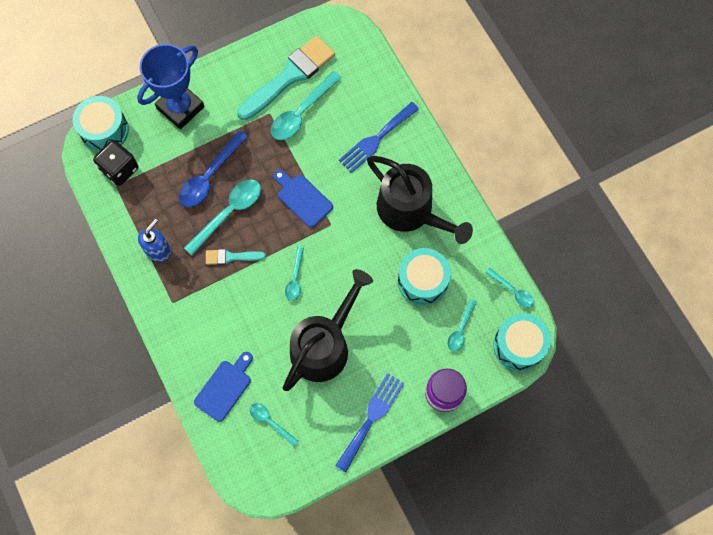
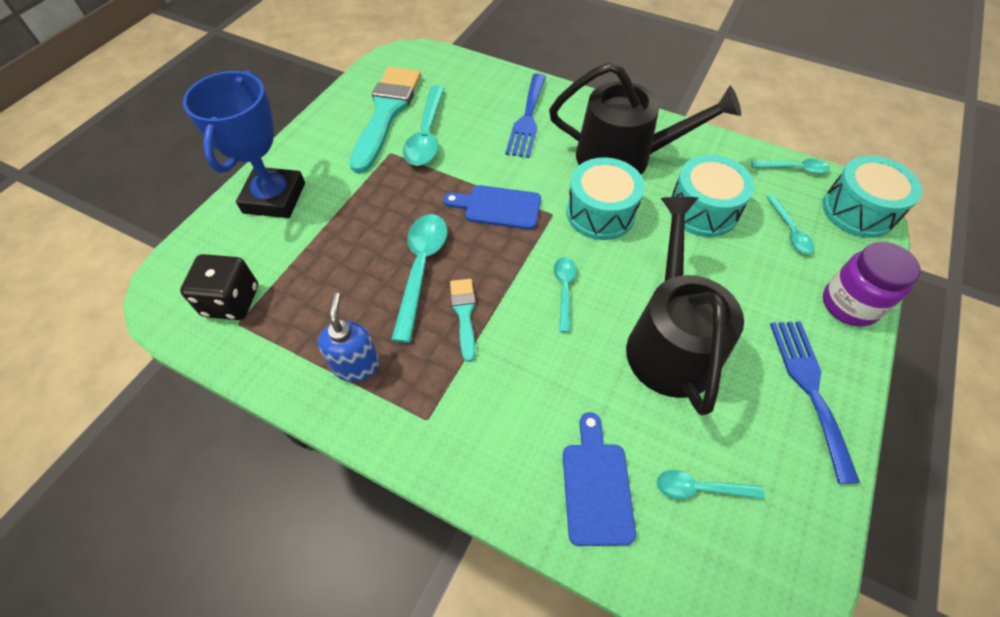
camera: 35 degrees left, 15 degrees down
turquoise drum [73,96,129,152] -> turquoise drum moved to [566,157,645,240]
blue spoon [179,130,248,207] -> none
turquoise brush [206,249,266,265] -> turquoise brush turned 120 degrees clockwise [450,279,475,362]
turquoise spoon [285,247,304,301] -> turquoise spoon turned 150 degrees counterclockwise [554,257,577,333]

